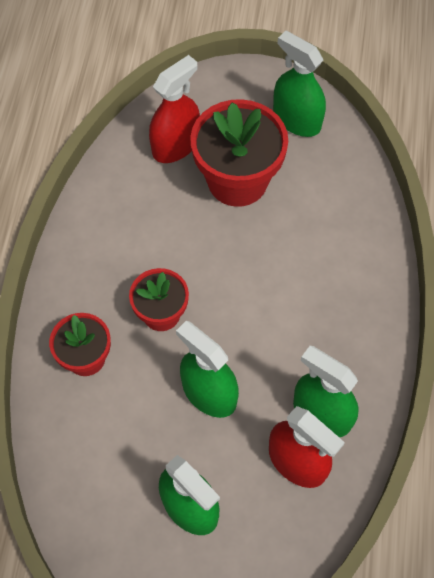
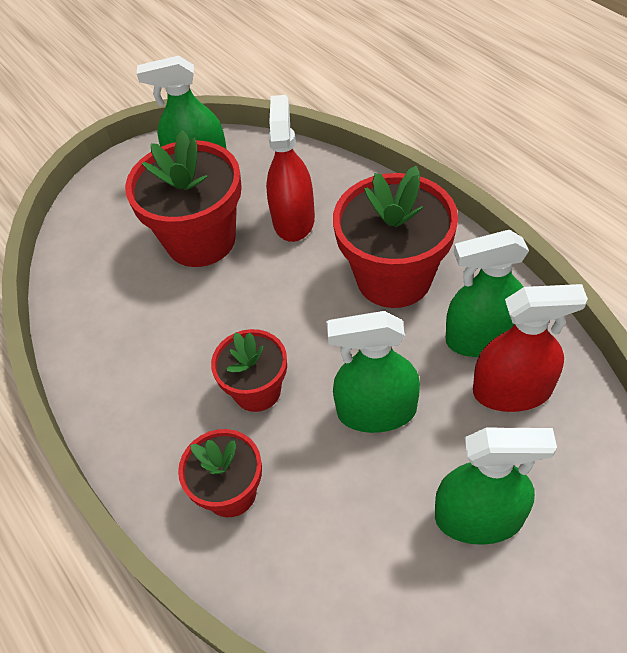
camera: 40 degrees left, 10 degrees down
red spray bottle [149,55,200,163] -> red spray bottle moved to [266,95,315,242]
none -> red flower pot [333,166,458,308]

